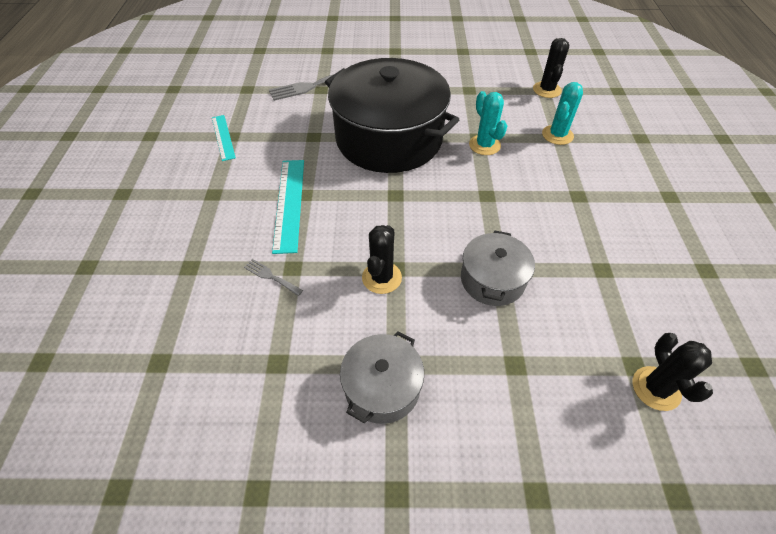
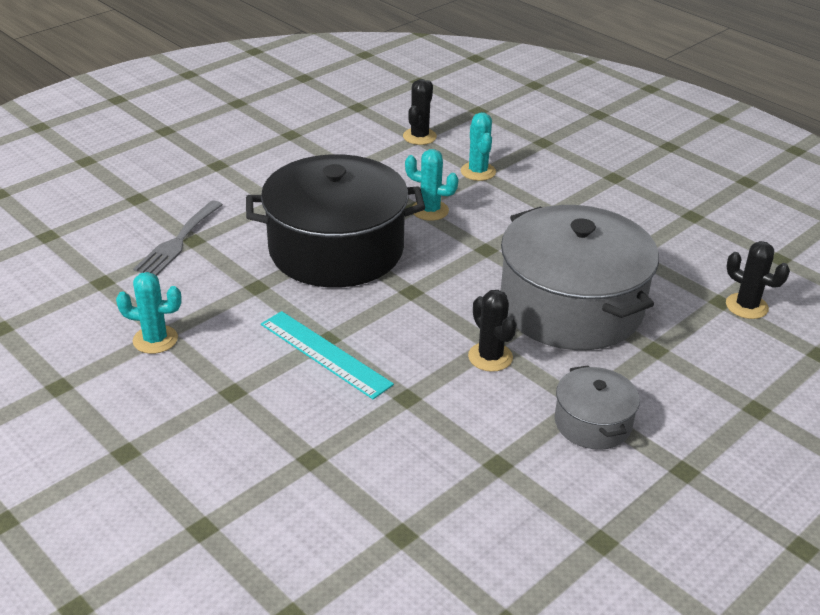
camera: 45 degrees left, 15 degrees down
turquoise ruler [212,115,236,161] -> turquoise cactus [116,272,182,354]
grey fork [244,259,303,296] -> none
grey pot [461,230,535,306] -> grey pot [501,205,659,350], size x2.11
black cactus [533,38,569,98] -> black cactus turned 60 degrees clockwise [403,79,437,145]

